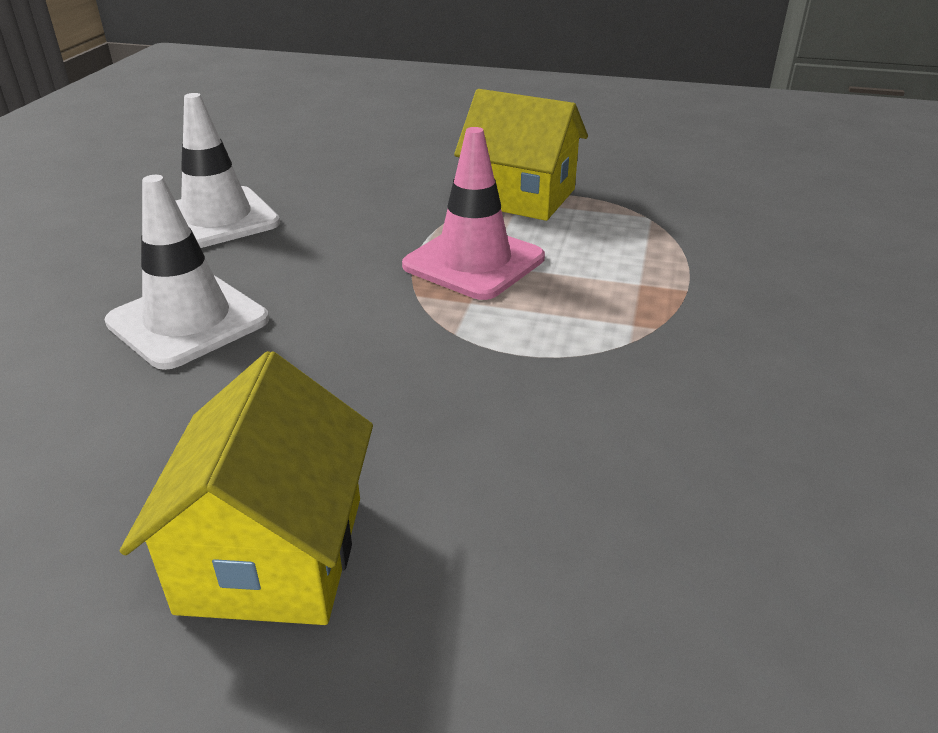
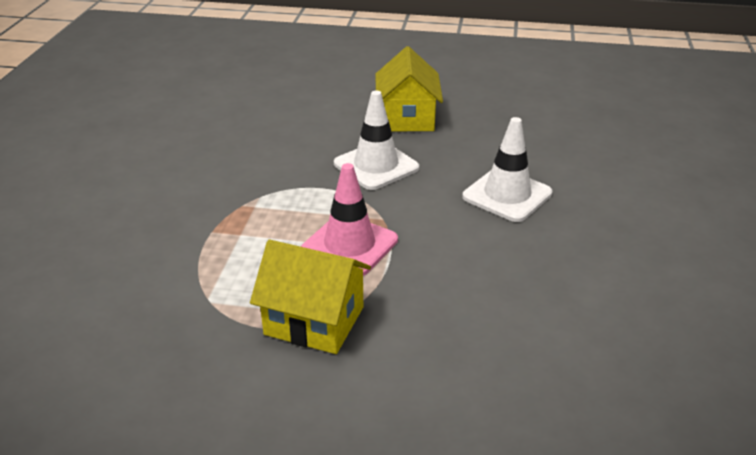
camera: 175 degrees right, 0 degrees up
white traffic cone [175,93,280,248] -> white traffic cone moved to [334,91,419,190]

